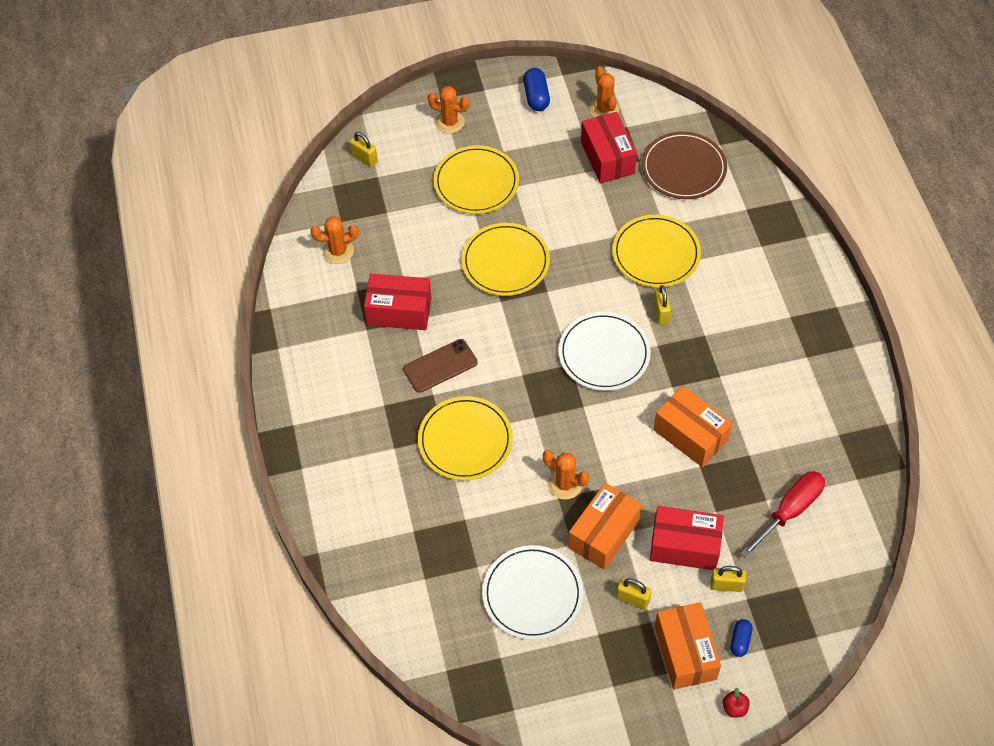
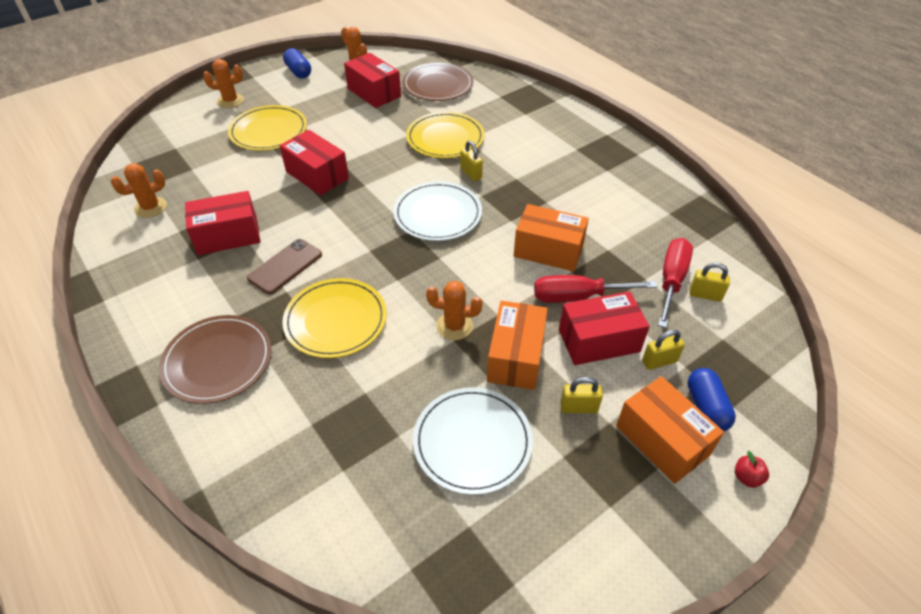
camera: 25 degrees left, 10 degrees down
yellow padlock [350,132,378,167] -> yellow padlock moved to [689,263,730,302]
yellow plate [462,223,550,296] -> red box [280,130,349,195]
blue capsule [730,619,753,657] -> blue capsule [687,368,736,431], size x1.58
none -> brown plate [159,315,272,404]
none -> red screwdriver [534,275,658,303]

